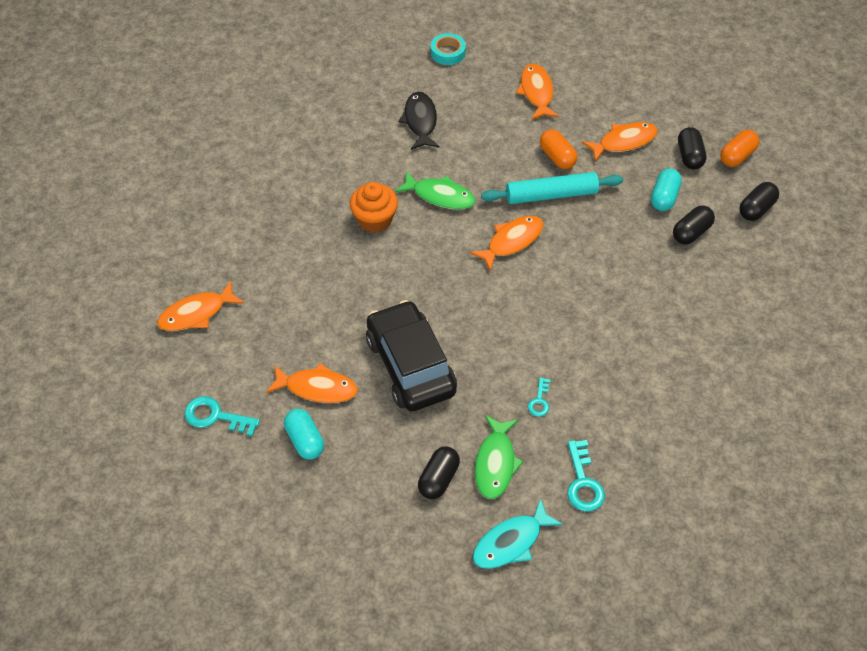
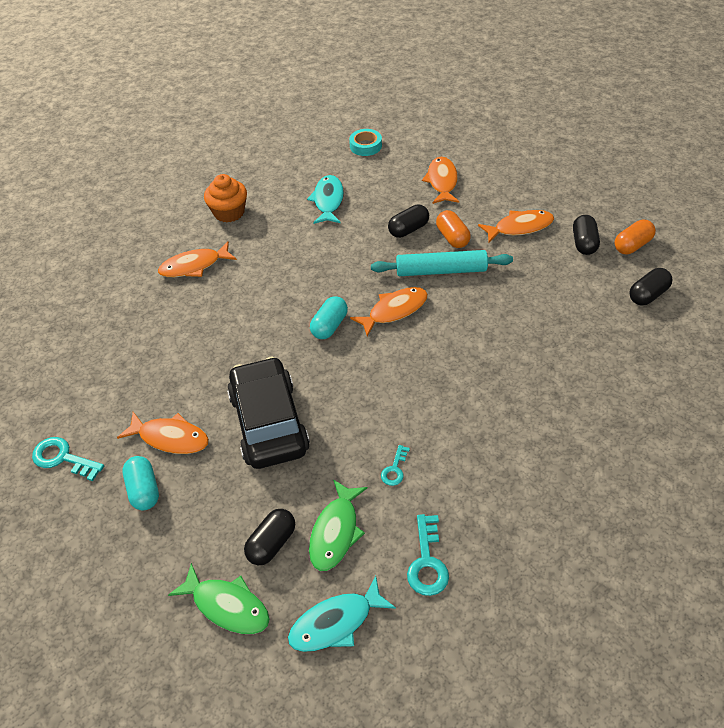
camera: 10 degrees right, 5 degrees down
orange fish [157,281,244,331] -> orange fish moved to [158,242,237,277]
orange cupcake [350,182,398,233] -> orange cupcake moved to [204,174,247,223]
green fish [395,171,476,210] -> green fish moved to [168,563,270,634]
black fish [399,92,440,150] -> turquoise fish [307,175,344,224]
turquoise capsule [651,169,682,211] -> turquoise capsule moved to [310,296,348,339]
black capsule [673,205,715,244] -> black capsule moved to [388,205,429,238]

